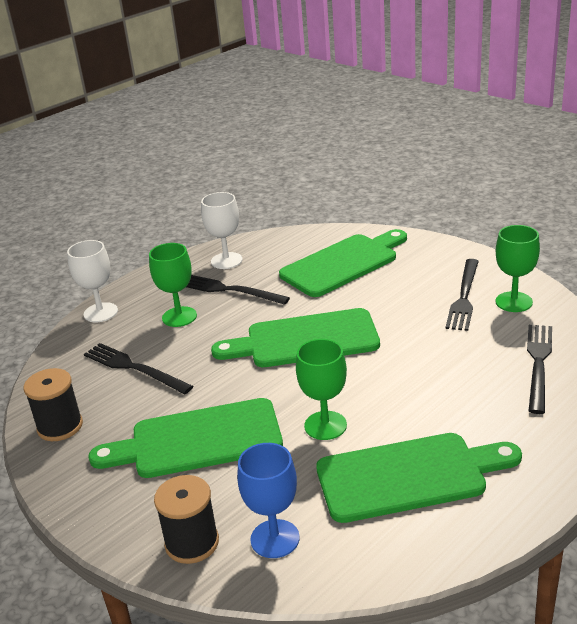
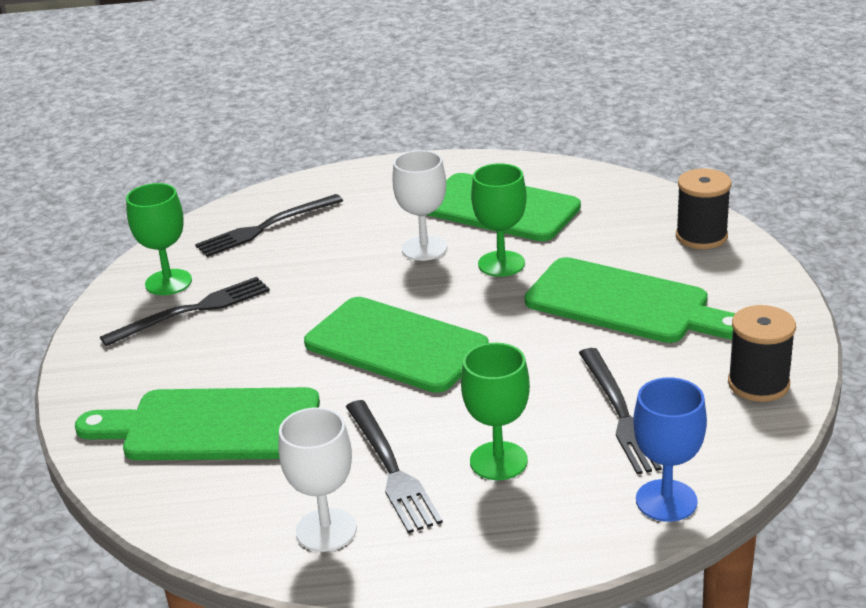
camera: 140 degrees left, 0 degrees up
white goblet [67,240,118,322] -> white goblet moved to [392,150,447,261]
blue goblet [237,443,300,558] -> blue goblet moved to [633,378,707,522]

